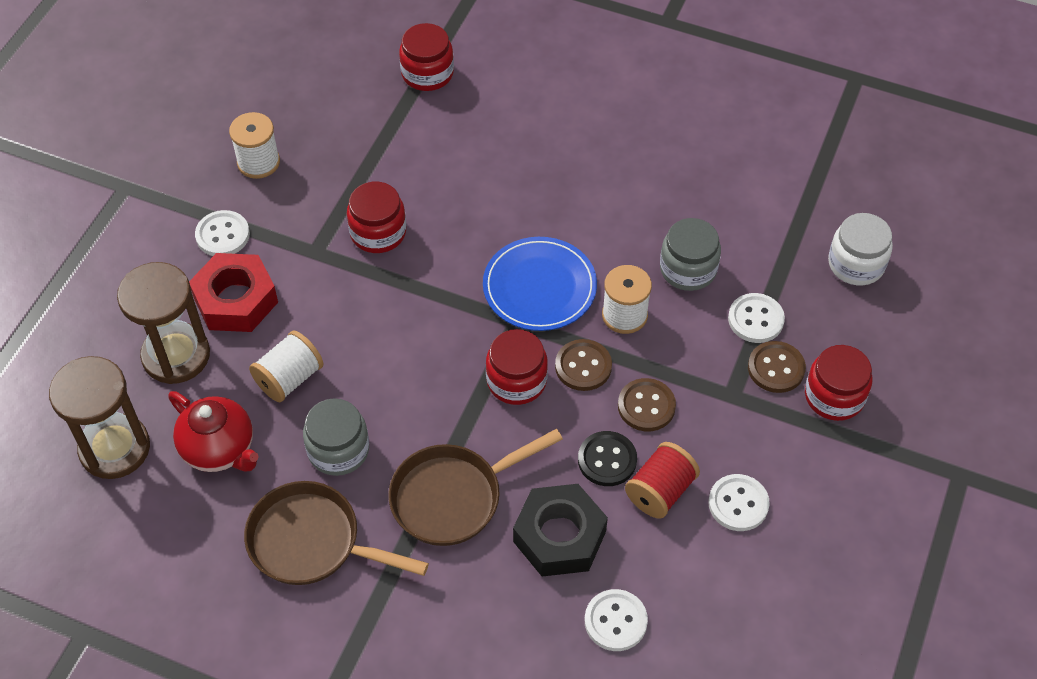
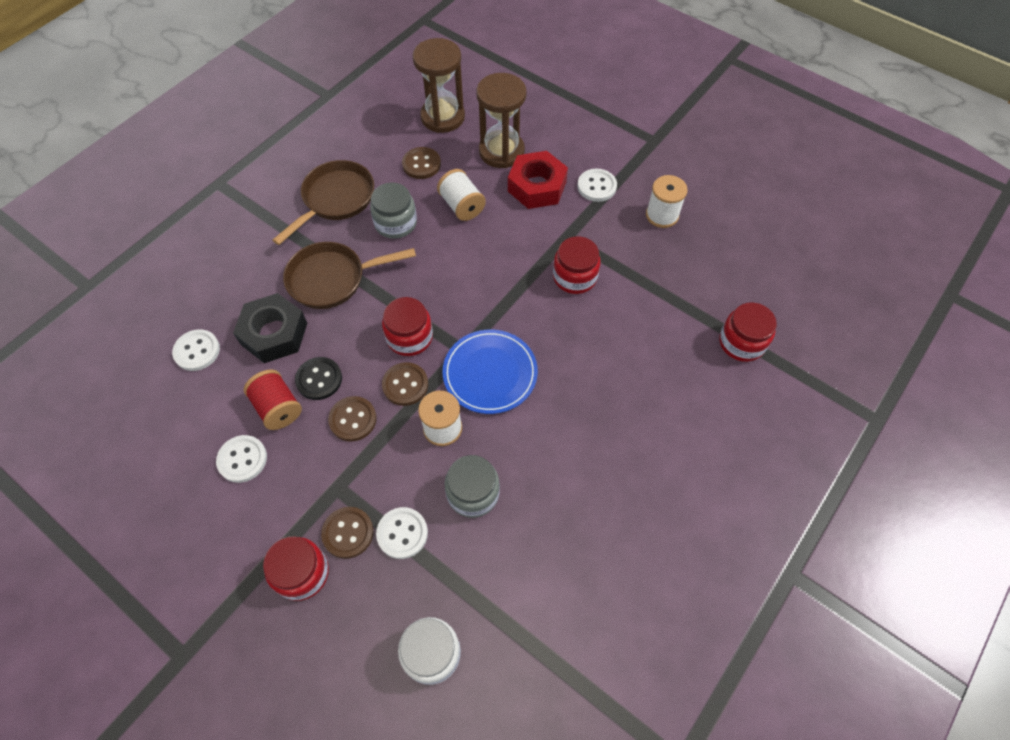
camera: 105 degrees right, 5 degrees up
red teapot [169,391,259,472] -> brown button [402,147,441,179]
brown pan [388,429,563,546] -> brown pan turned 90 degrees counterclockwise [283,242,416,309]

